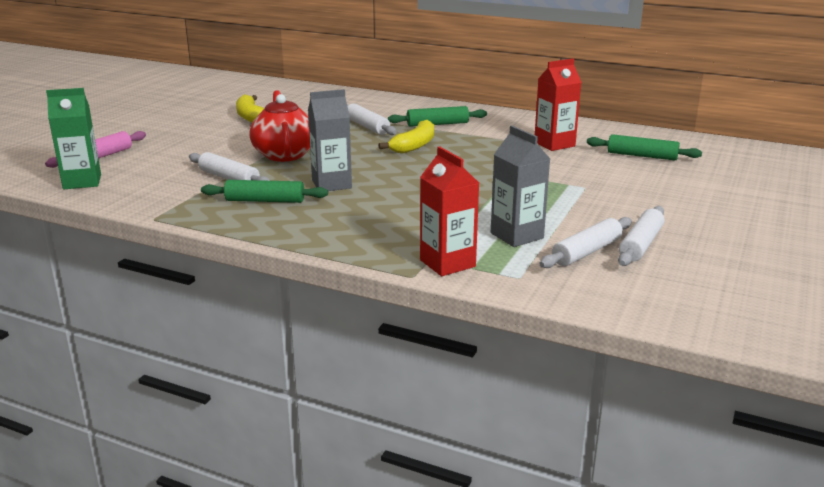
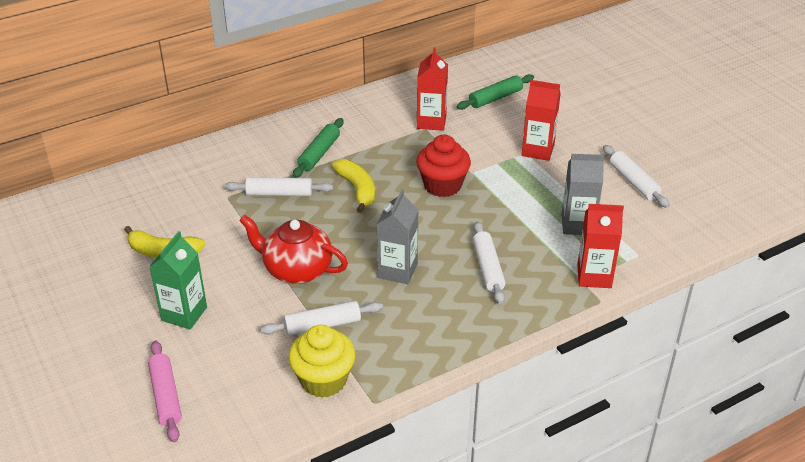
camera: 55 degrees left, 15 degrees up
green carton [46,88,101,189] -> green carton moved to [149,231,207,329]
green rolling pin [201,180,328,203] -> none
white rolling pin [540,217,632,268] -> white rolling pin moved to [473,221,505,304]
none -> yellow cupcake [288,325,355,398]
none -> red cupcake [416,135,471,197]
none -> red carton [522,80,561,161]

